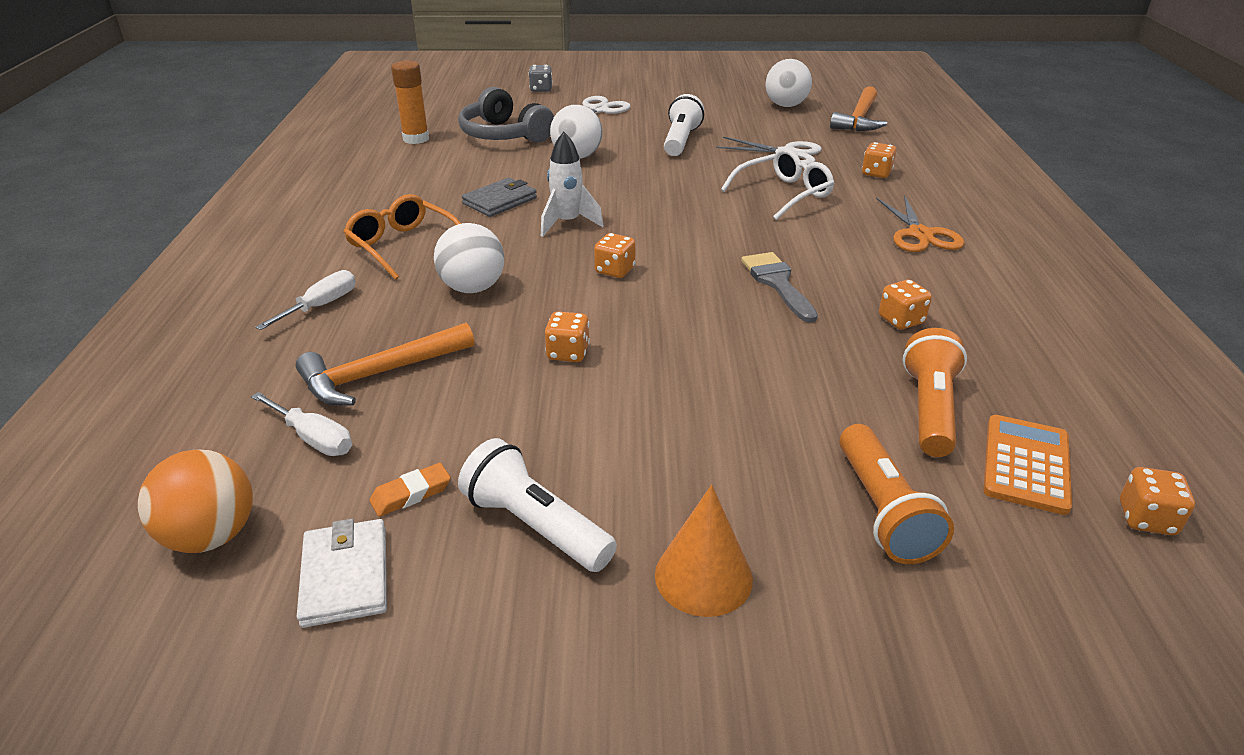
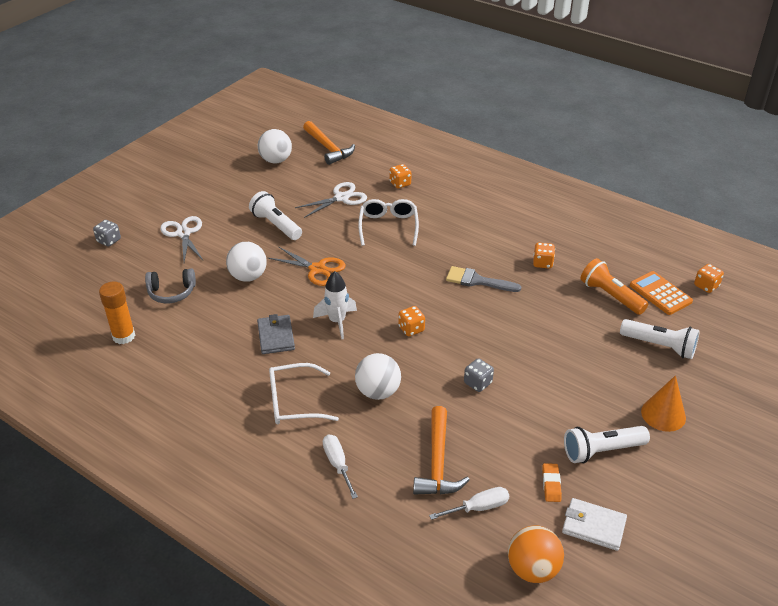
camera: 55 degrees left, 5 degrees up
orange glasses [343,194,461,280] -> white glasses [269,363,339,424]
grey headphones [459,87,554,143] -> grey headphones [145,268,196,303], size x0.66
orange dice [545,311,590,362] -> grey dice [464,358,494,392]
orange flashlight [840,424,954,564] -> white flashlight [620,319,700,359]
orange scissors [876,195,965,252] -> orange scissors moved to [268,246,346,286]

